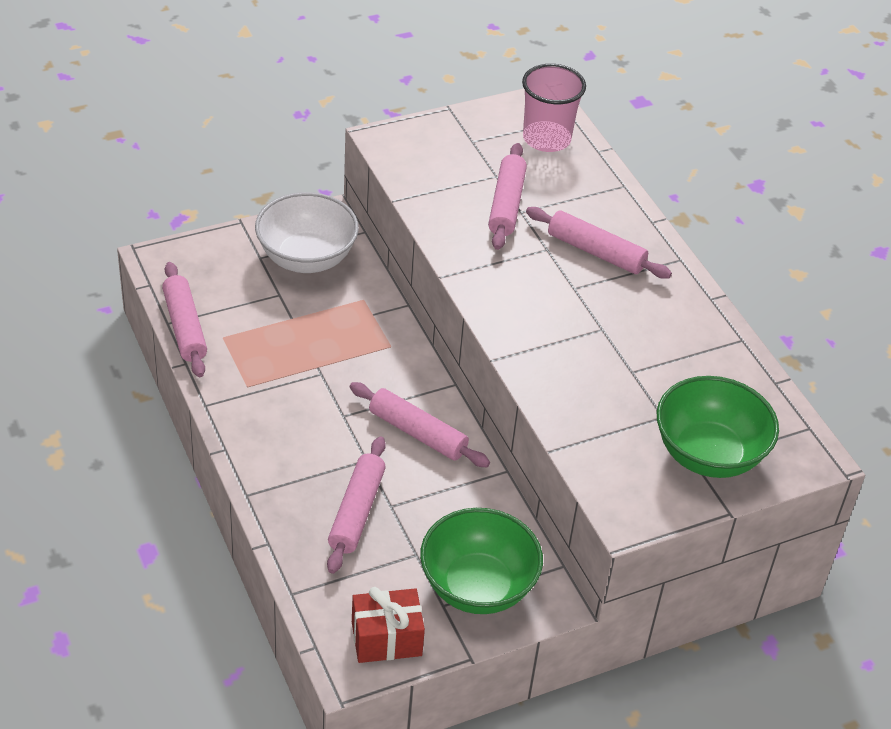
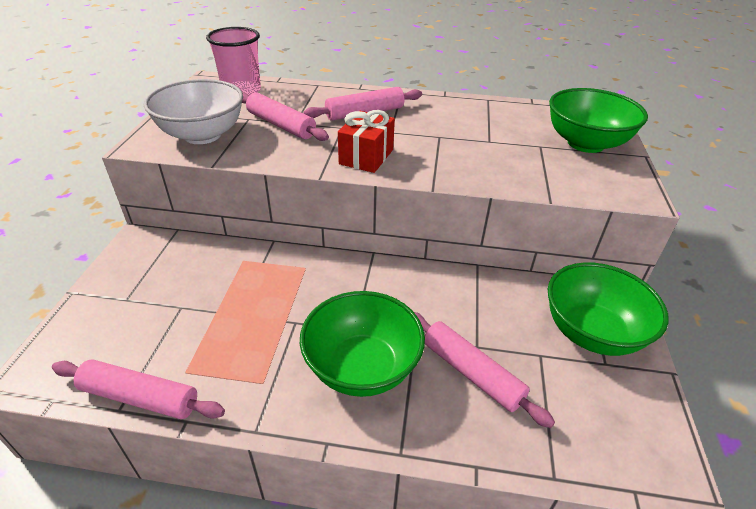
camera: 55 degrees left, 5 degrees down
white bowl [255,192,359,273] -> white bowl moved to [144,79,243,144]
pink rolling pin [350,382,490,467] -> none
red gift [352,587,425,663] -> red gift moved to [338,110,395,173]
none -> green bowl [300,291,425,397]

